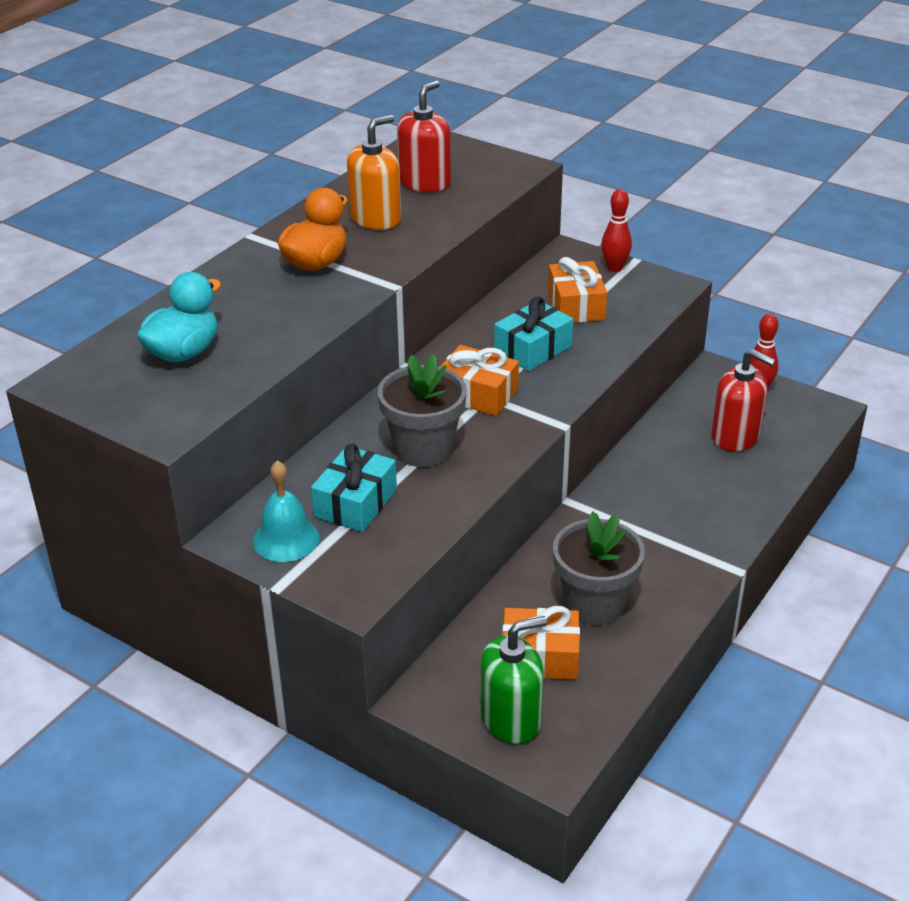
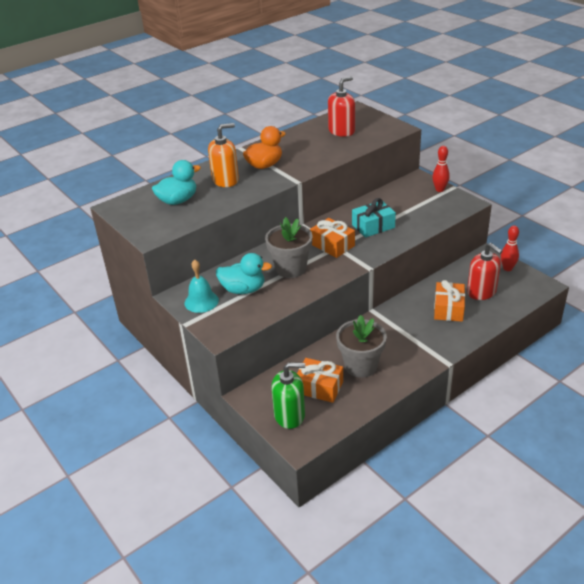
camera: 20 degrees right, 0 degrees up
turquoise gift [311,444,397,532] -> turquoise duck [216,253,272,294]
orange soap dispenser [347,115,401,230] -> orange soap dispenser moved to [208,123,239,187]
orange gift [548,257,607,323] -> orange gift moved to [434,280,465,322]

